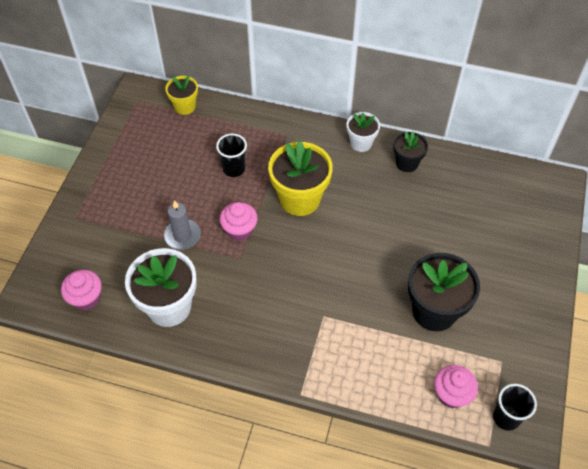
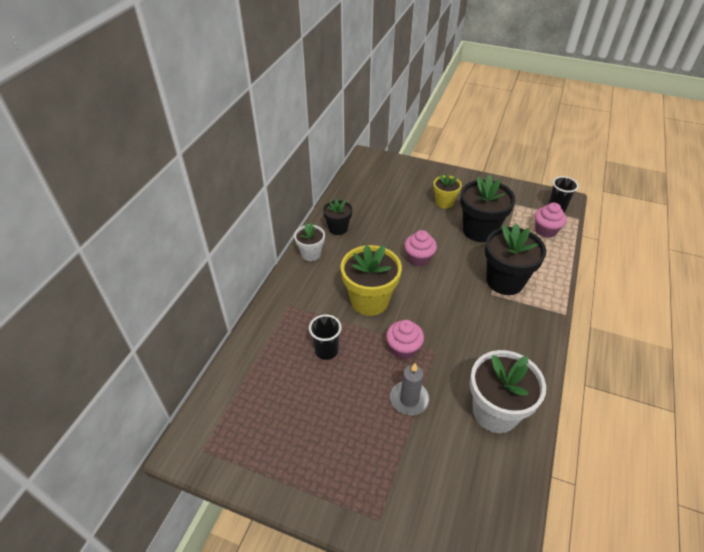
camera: 85 degrees left, 10 degrees down
pink cupcake [61,270,102,311] -> pink cupcake moved to [404,230,437,267]
yellow flower pot [165,76,198,115] -> yellow flower pot moved to [433,173,462,209]
none -> black flower pot [485,223,546,295]

